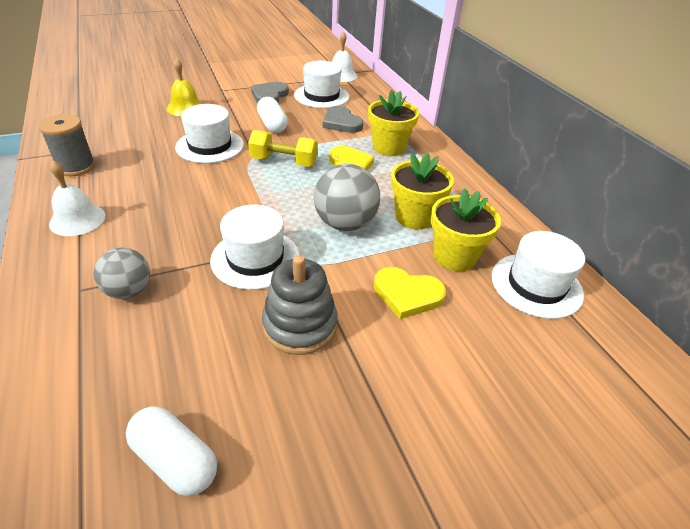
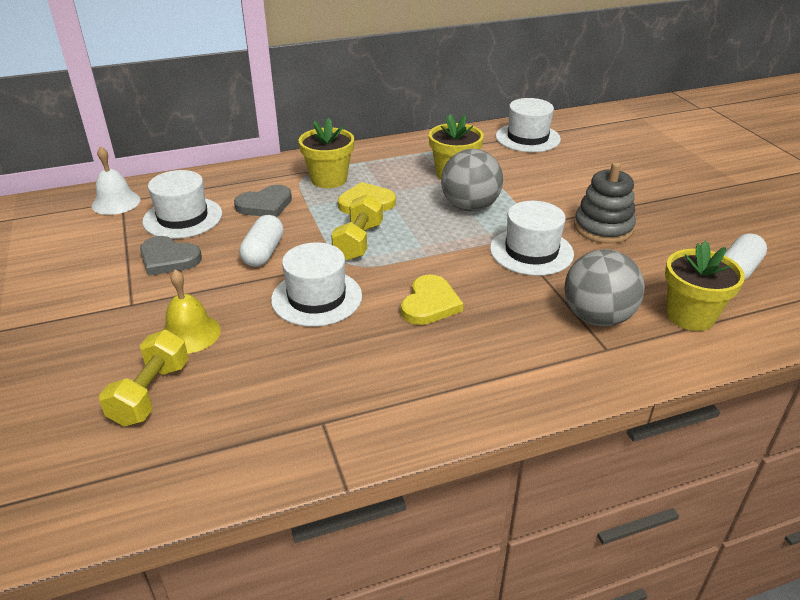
camera: 85 degrees left, 5 degrees down
grey spool [39,114,95,176] -> none
white bell [49,160,105,236] -> none
grey ball [94,248,150,299] -> grey ball [564,249,645,327], size x1.54
white capsule [257,97,288,133] -> white capsule turned 60 degrees counterclockwise [239,215,284,267]
yellow heart [374,267,446,319] -> yellow heart moved to [401,274,463,325]
yellow flower pot [431,188,501,271] -> yellow flower pot moved to [665,240,745,331]
none -> yellow dumbbell [99,330,189,427]

